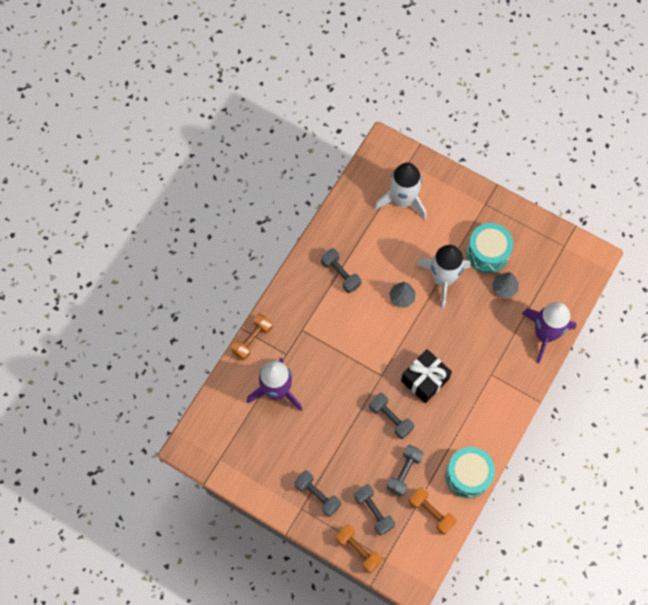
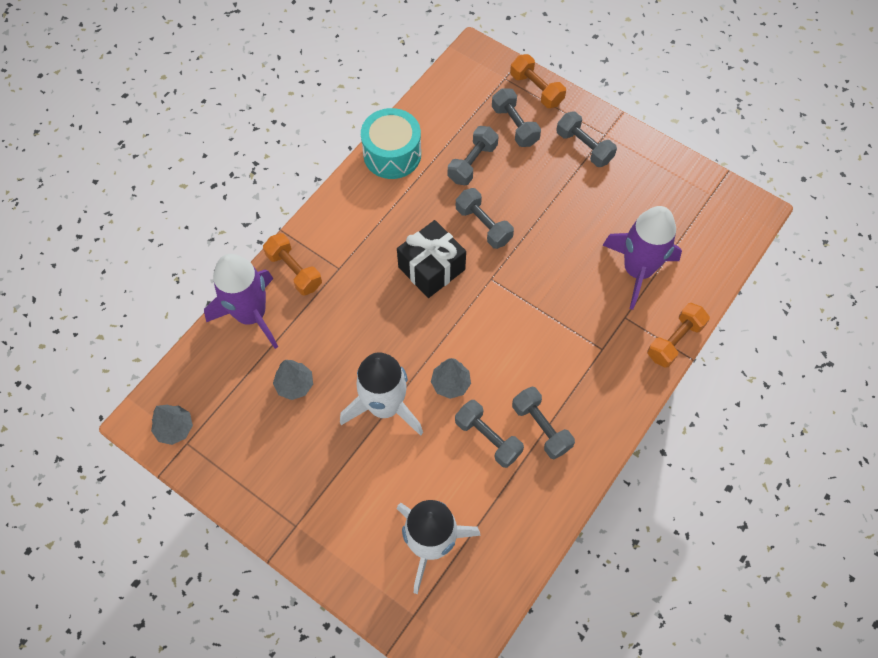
camera: 175 degrees left, 5 degrees down
orange dumbbell [409,487,457,534] -> orange dumbbell moved to [263,233,322,295]
turquoise drum [466,223,513,273] -> none
none -> grey tree [151,405,193,445]
none -> grey dumbbell [455,400,524,468]

